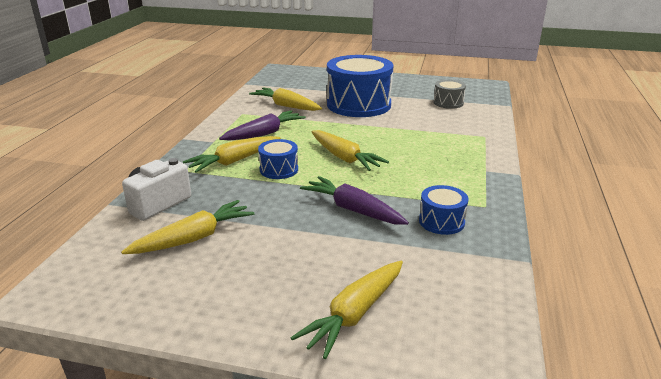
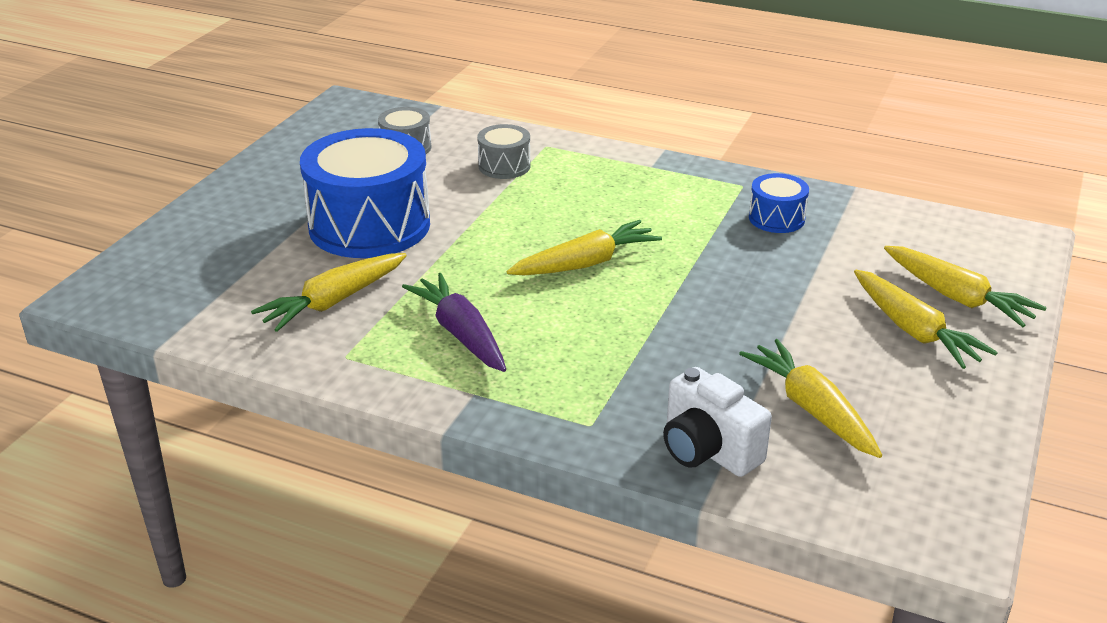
camera: 80 degrees left, 5 degrees up
yellow carrot [183,136,281,173] -> yellow carrot moved to [854,270,998,369]
blue drum [258,139,298,179] -> none
purple carrot [300,176,409,225] -> none
none -> grey drum [477,124,530,179]

